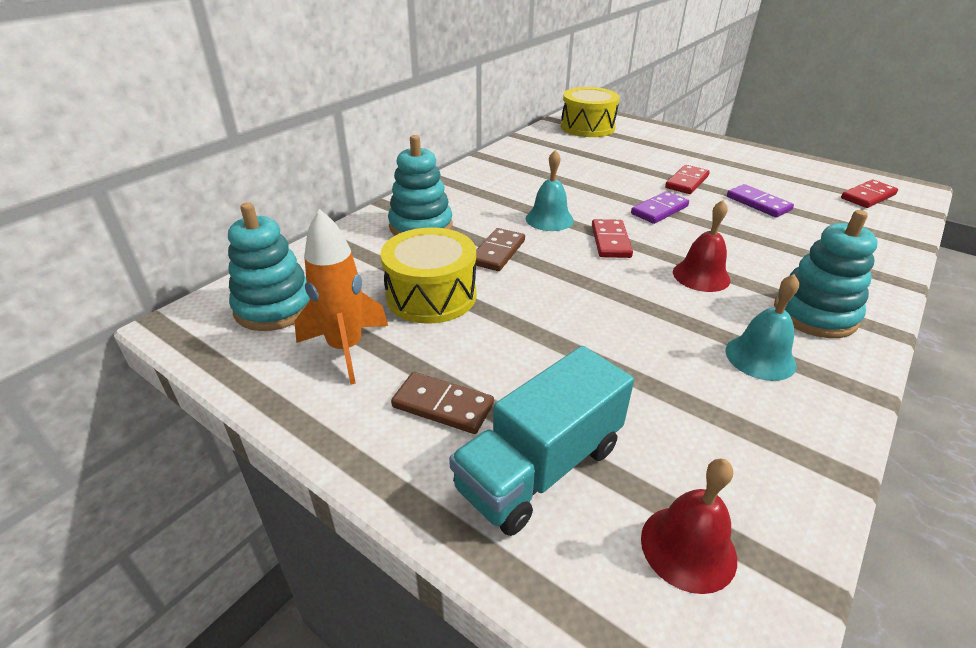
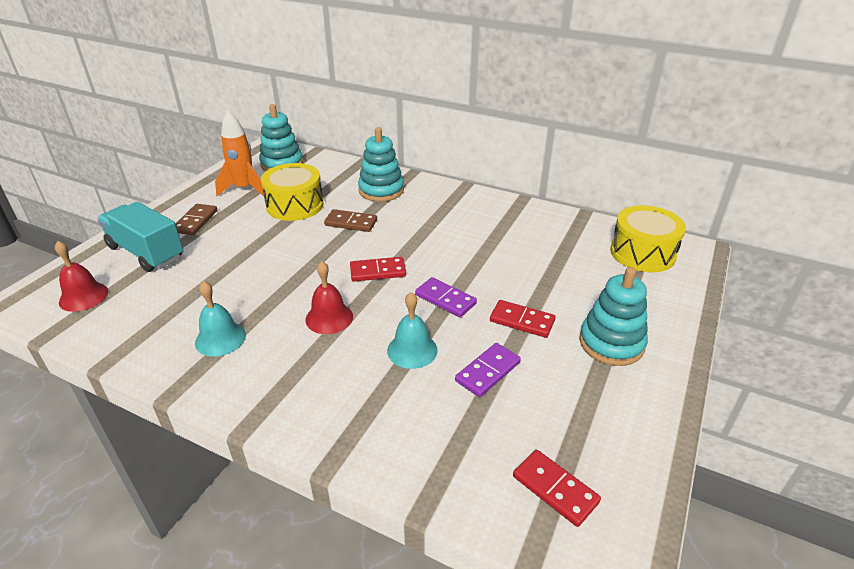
camera: 80 degrees right, 0 degrees up
turquoise bell [526,150,574,231] -> turquoise bell moved to [387,292,438,369]
turquoise stacking toy [774,210,878,338] -> turquoise stacking toy moved to [579,267,648,366]

